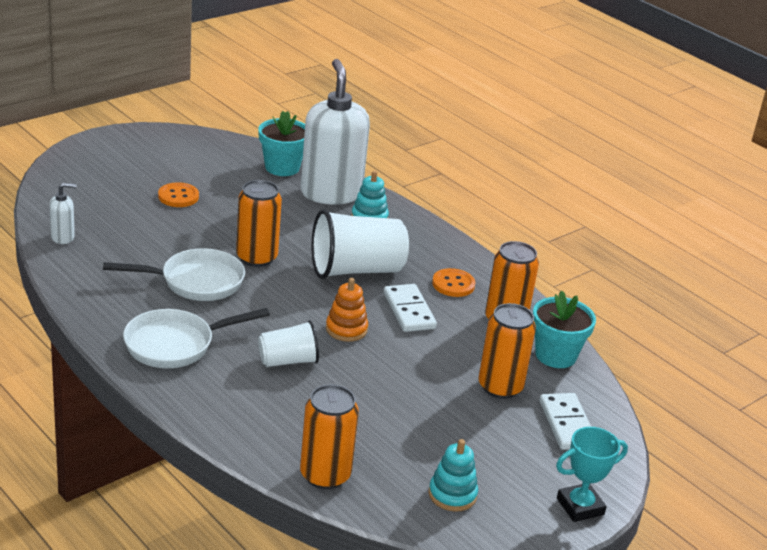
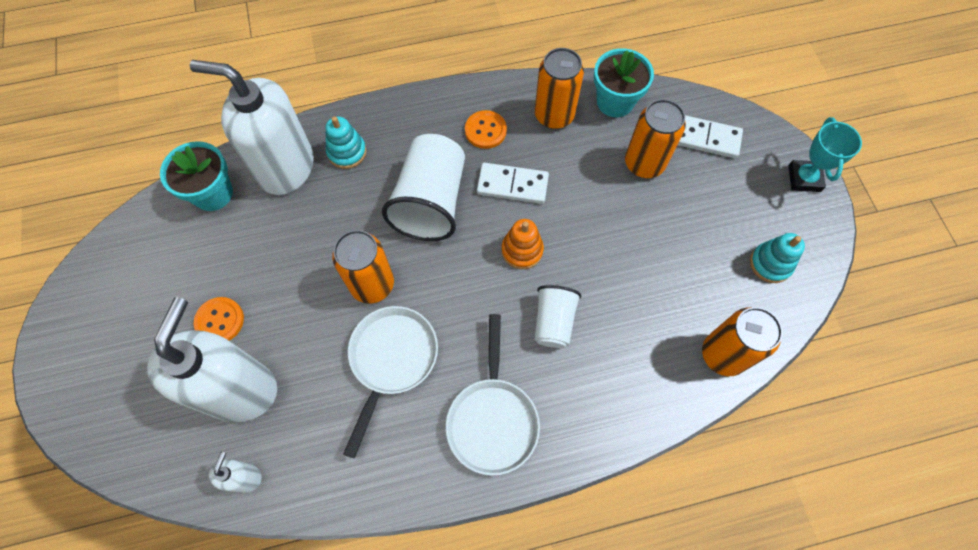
camera: 60 degrees left, 35 degrees up
none -> white soap dispenser [147,297,277,422]

